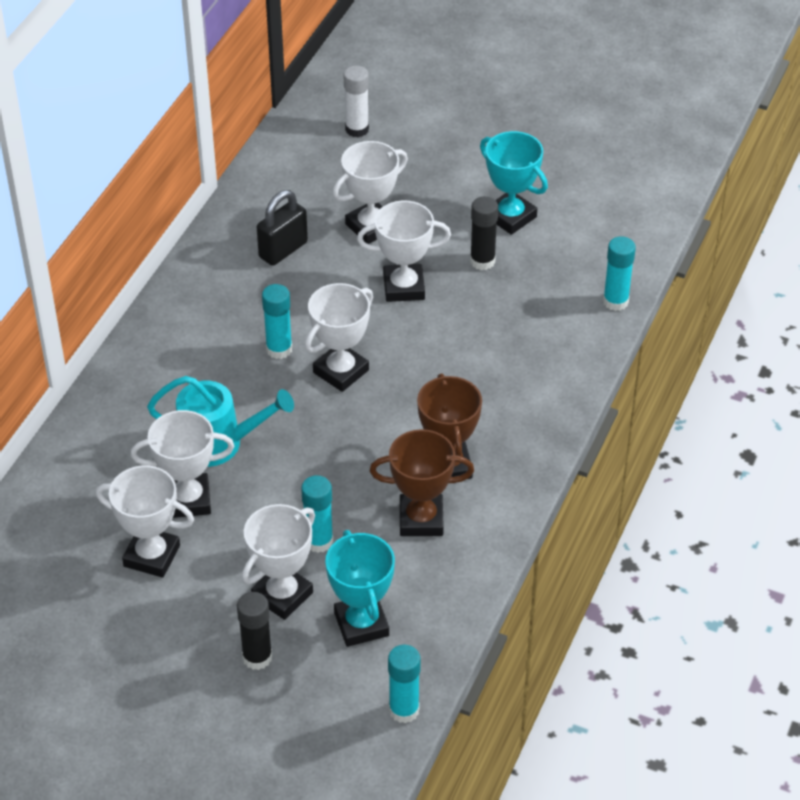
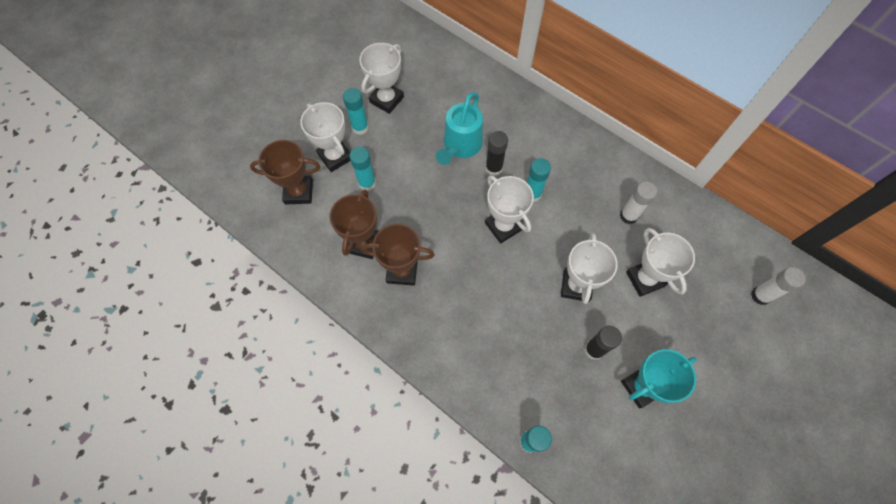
camera: 105 degrees right, 20 degrees up
white trophy [130,410,234,518] -> none
black glue stick [237,592,272,670] -> black glue stick moved to [485,131,508,176]
black padlock [257,190,308,266] -> white glue stick [620,181,657,224]
turquoise trophy [325,530,395,647] -> brown trophy [250,140,320,205]
turquoise glue stick [388,645,421,723] -> turquoise glue stick moved to [343,88,369,135]

